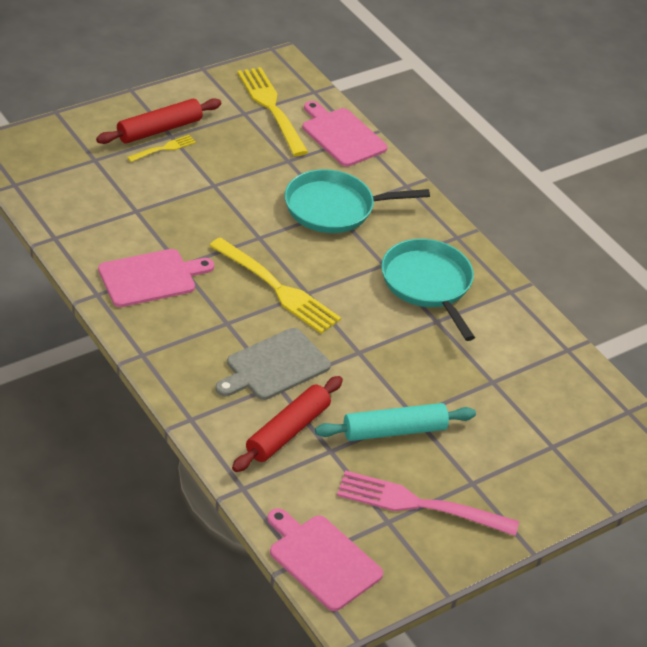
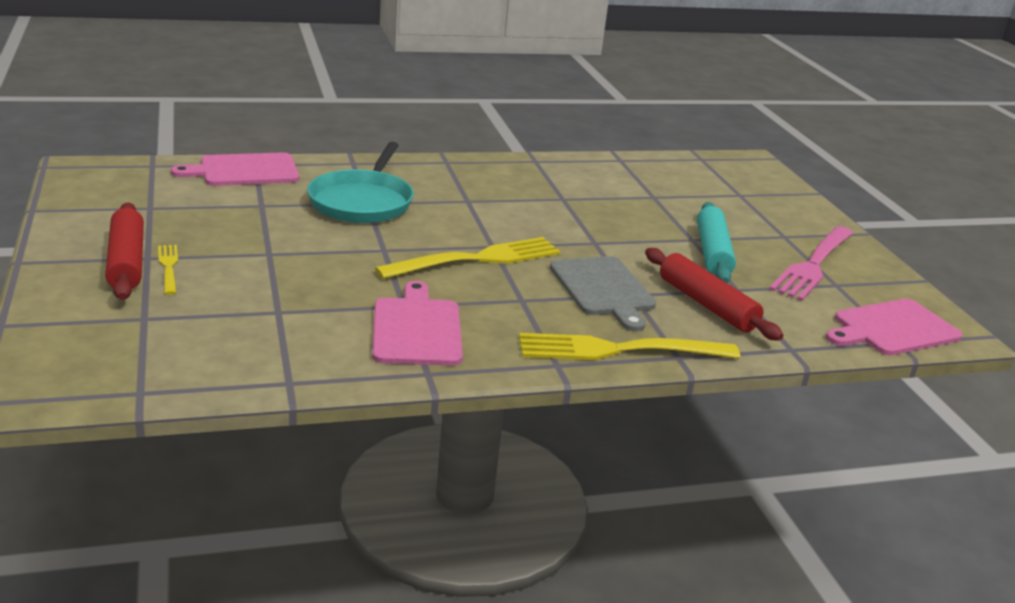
camera: 70 degrees left, 15 degrees down
yellow fork [237,67,308,156] -> yellow fork moved to [519,333,740,360]
turquoise pan [381,239,475,341] -> none

